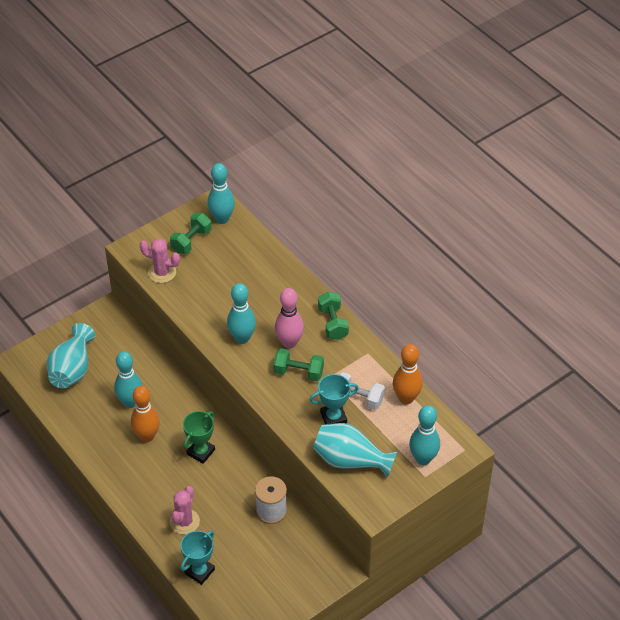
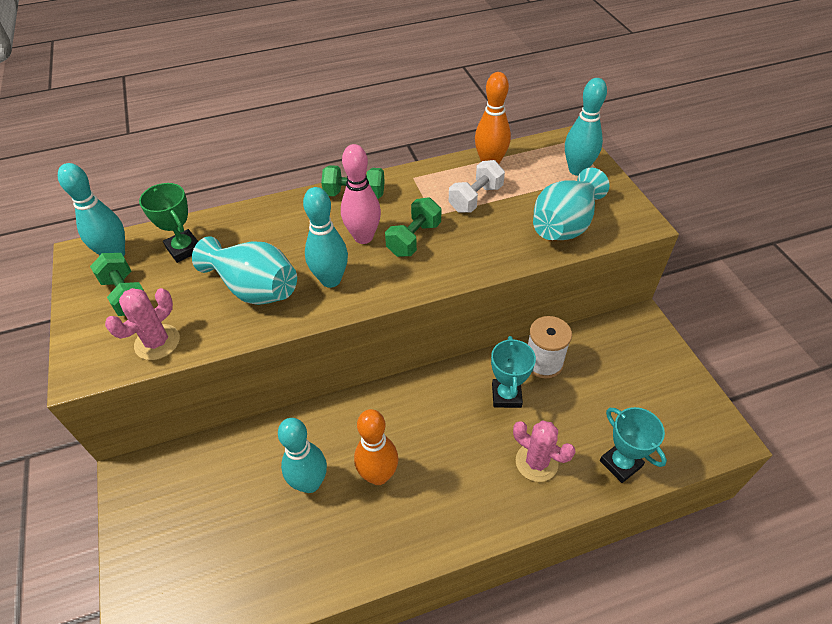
camera: 70 degrees left, 0 degrees up
turquoise vase [47,323,95,388] -> turquoise vase moved to [192,236,297,305]
green trophy [183,411,215,464] -> green trophy moved to [139,183,198,263]
turquoise trophy [310,374,359,424] -> turquoise trophy moved to [491,336,536,408]

